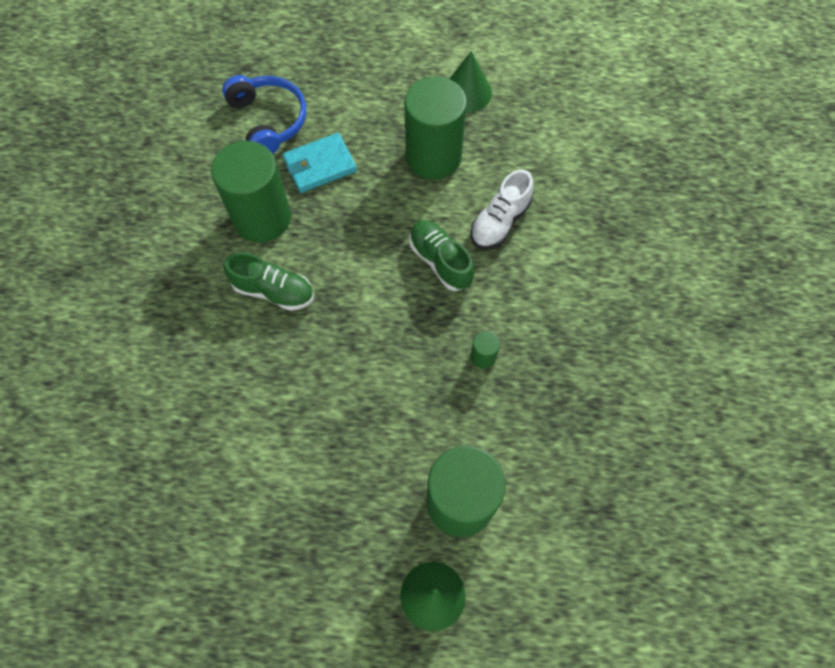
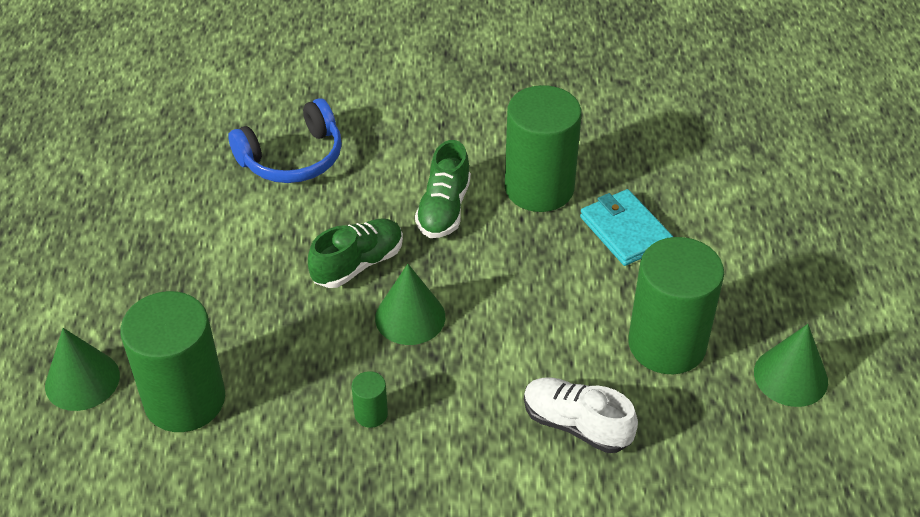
camera: 85 degrees right, 20 degrees down
blue headphones [222,75,306,154] -> blue headphones moved to [228,98,342,183]
green shoe [409,220,475,291] -> green shoe moved to [308,218,403,288]
none -> green cone [375,264,445,345]

